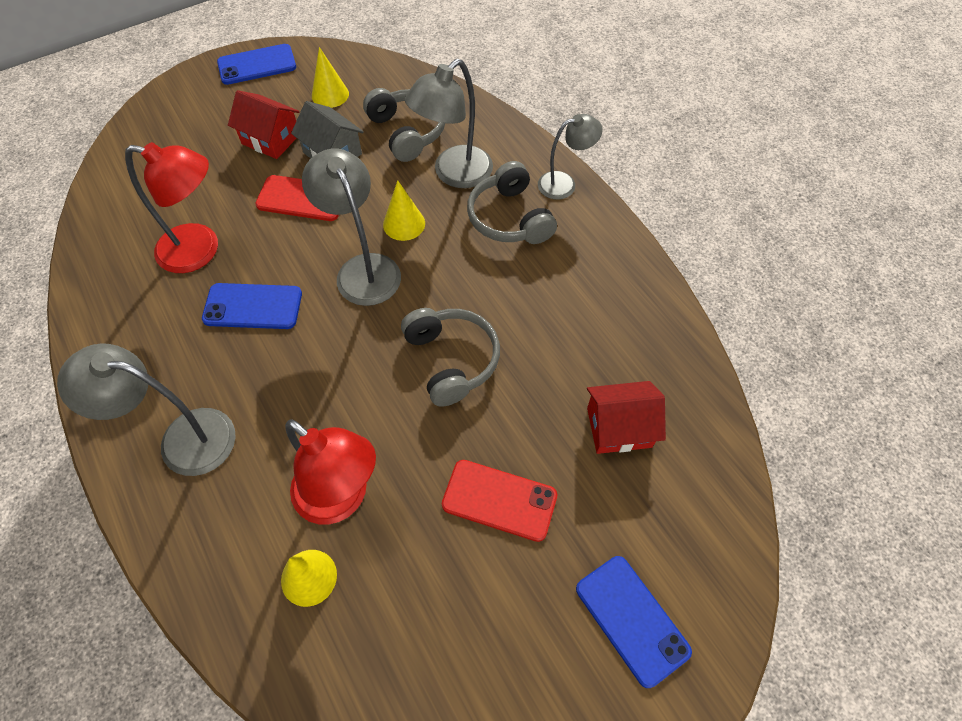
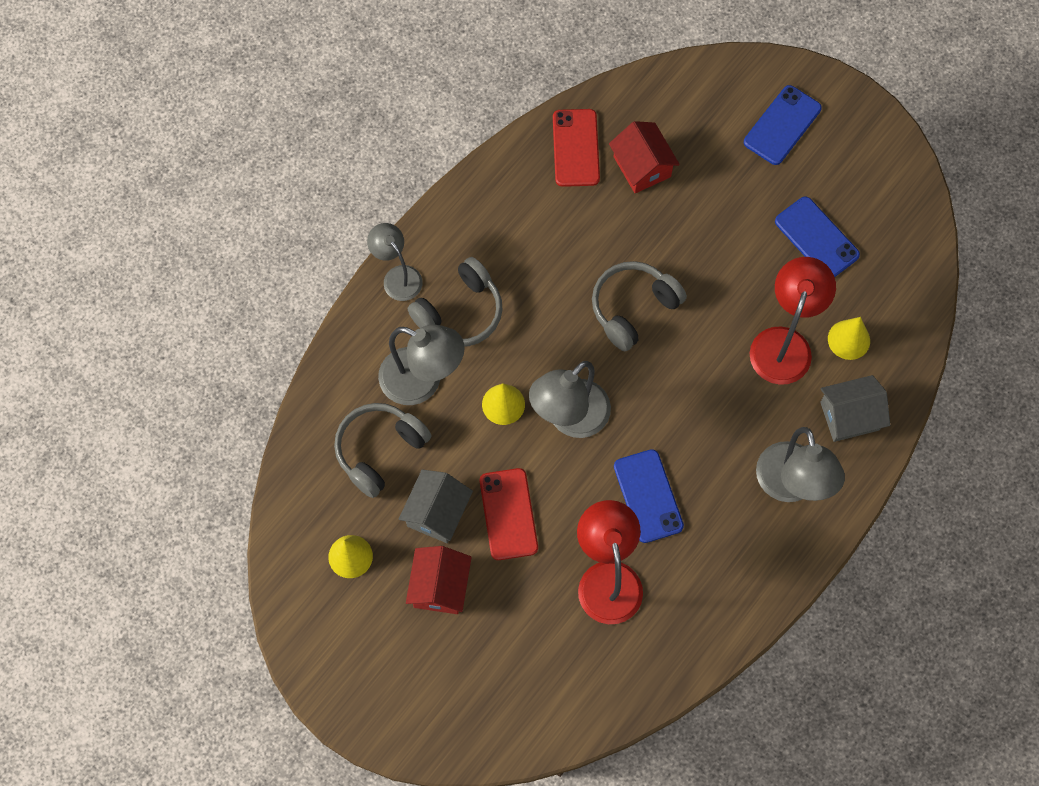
camera: 110 degrees left, 10 degrees up
blue phone [217,44,296,85] -> blue phone moved to [775,197,860,277]
red phone [442,460,557,542] -> red phone moved to [553,109,600,187]
none -> grey house [820,375,890,442]

